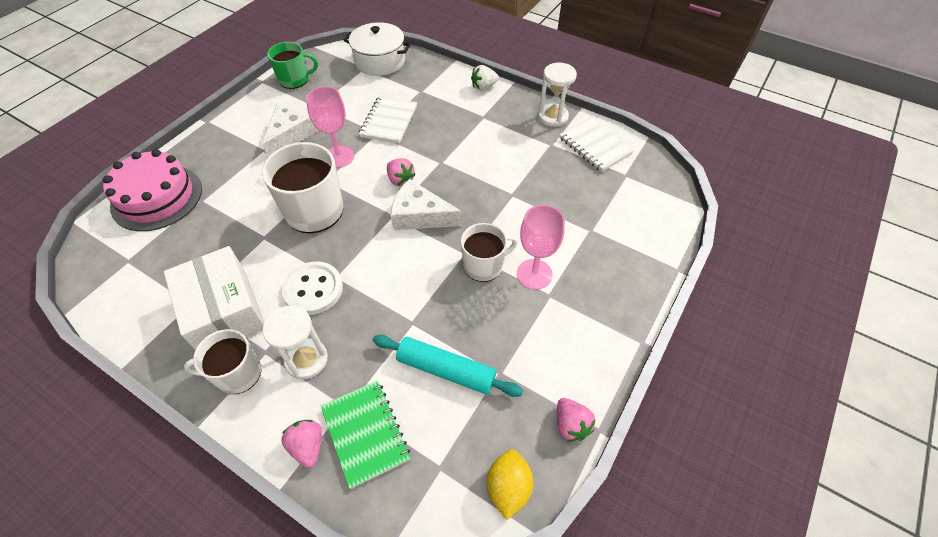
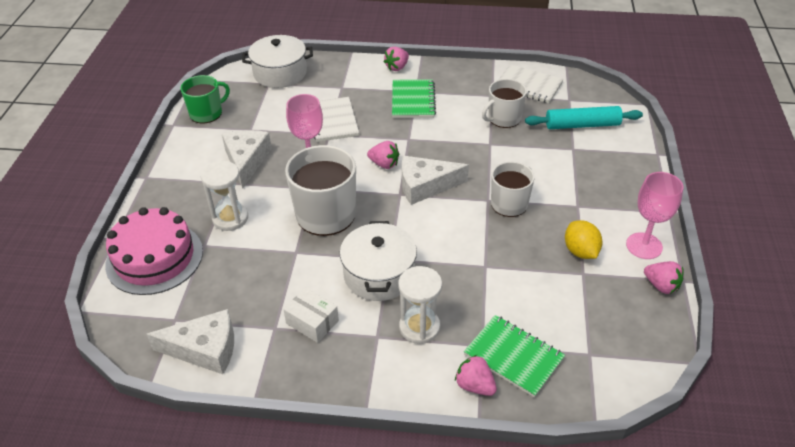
camera: 25 degrees left, 10 degrees down
white box [164,246,264,350] -> white box [283,288,339,343], size x0.52
white mug [184,329,262,394] -> white mug moved to [482,79,527,128]
white button [282,261,343,315] -> white pot [340,221,417,301]
turquoise rolling pin [373,335,523,397] -> turquoise rolling pin moved to [525,106,643,129]
white strawberry [471,65,499,91] -> pink strawberry [384,46,409,71]
yellow lemon [487,449,533,520] -> yellow lemon moved to [565,220,603,259]
pink goblet [517,205,565,290] -> pink goblet moved to [626,172,683,259]
white hourglass [538,63,577,127] -> white hourglass moved to [201,161,248,231]
none -> white cheese [146,309,234,374]
none -> green notebook [392,79,436,118]

